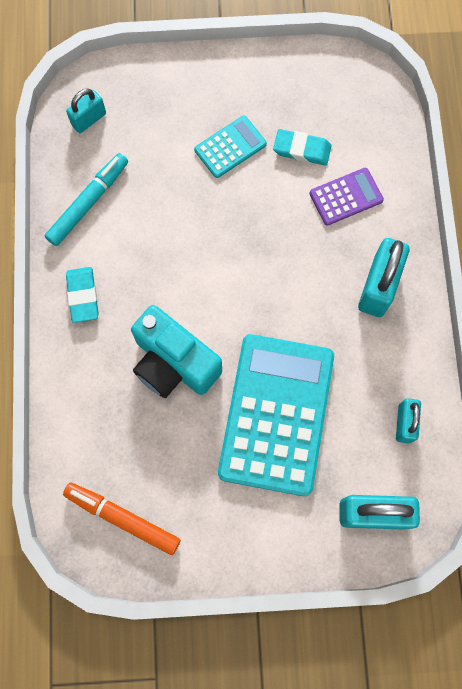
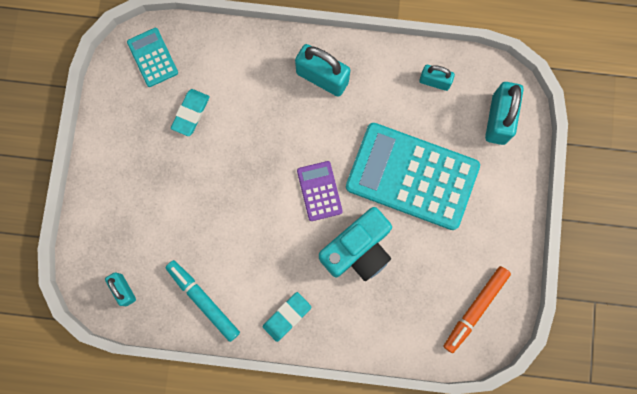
camera: 80 degrees left, 5 degrees up
turquoise eraser [66,267,98,323] -> turquoise eraser turned 45 degrees counterclockwise [263,292,312,342]
turquoise calculator [194,116,267,178] -> turquoise calculator moved to [127,28,178,87]
purple calculator [309,168,384,226] -> purple calculator moved to [297,161,343,221]

